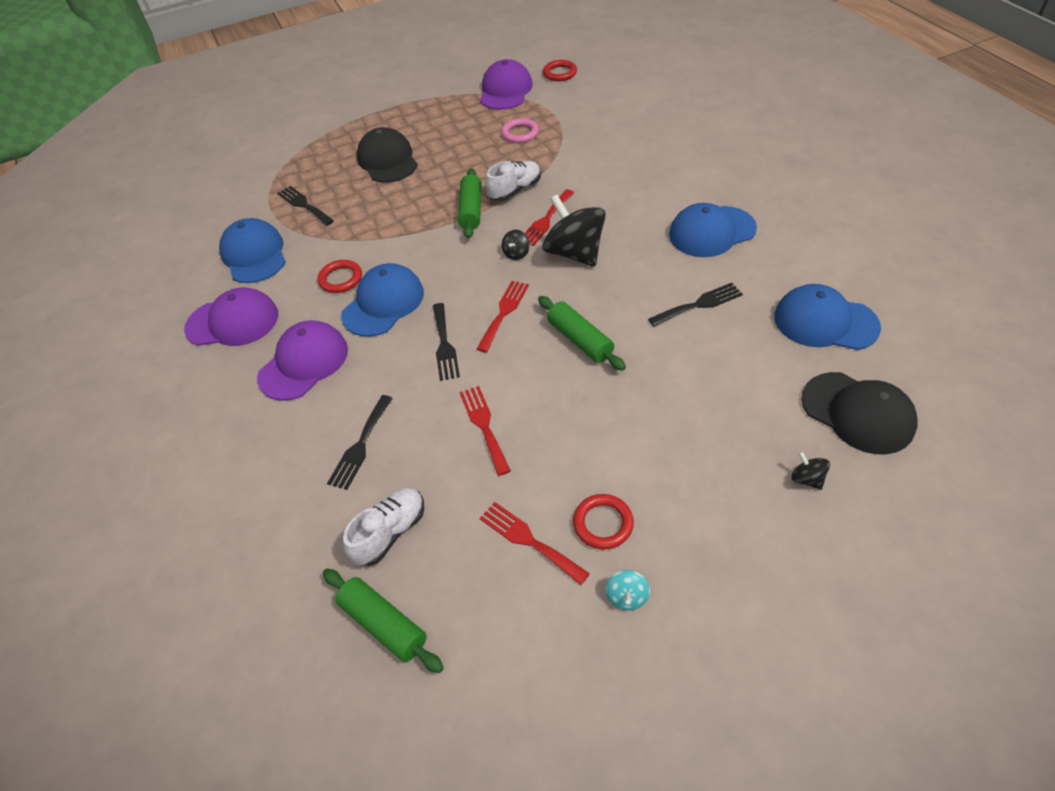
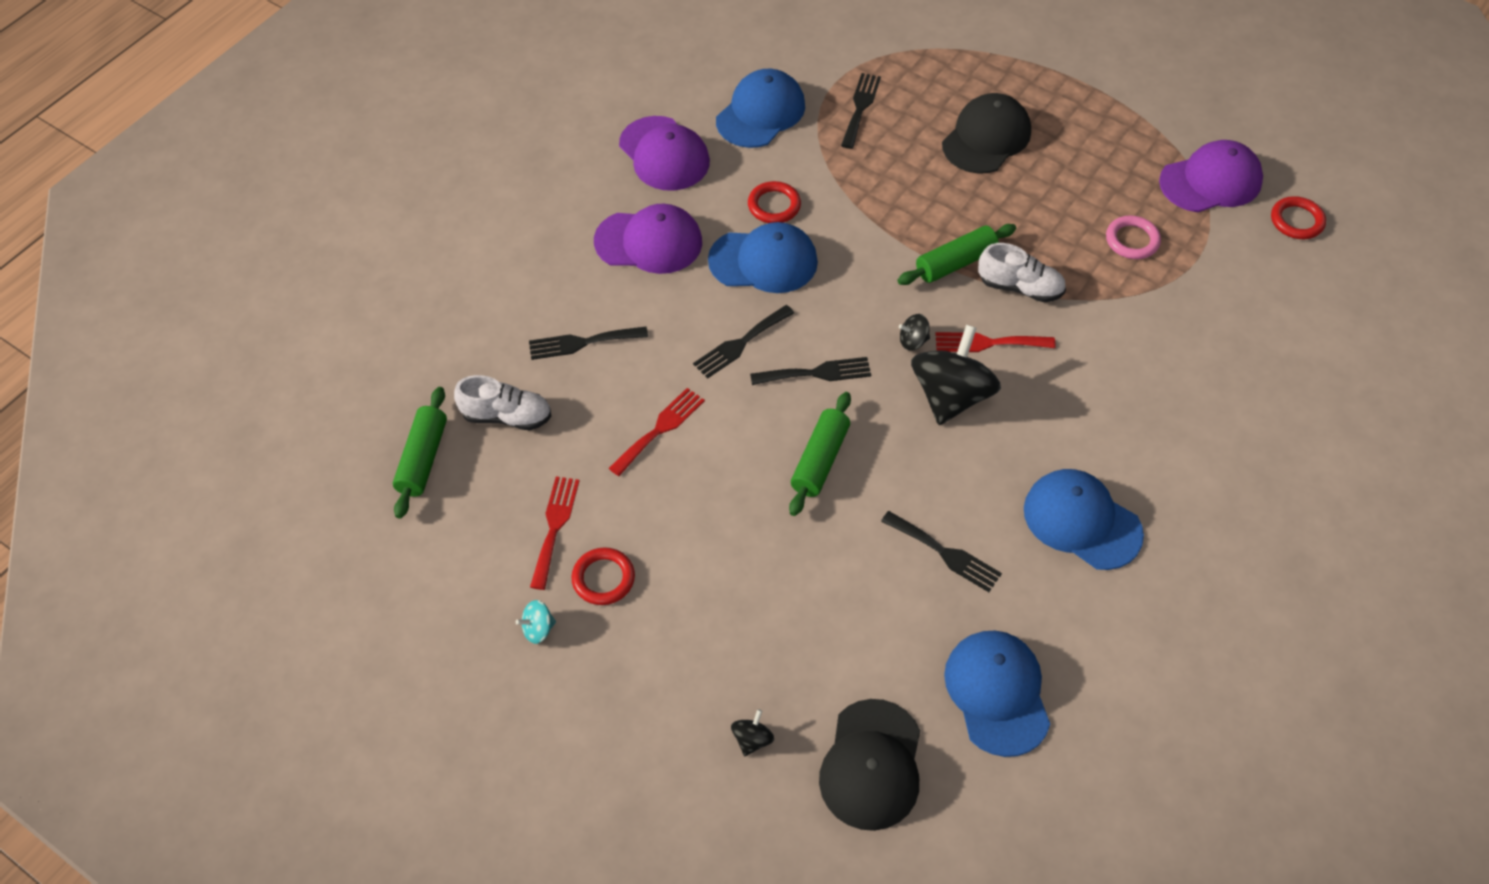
camera: 55 degrees right, 5 degrees up
red fork [477,281,529,352] -> black fork [750,357,871,385]

